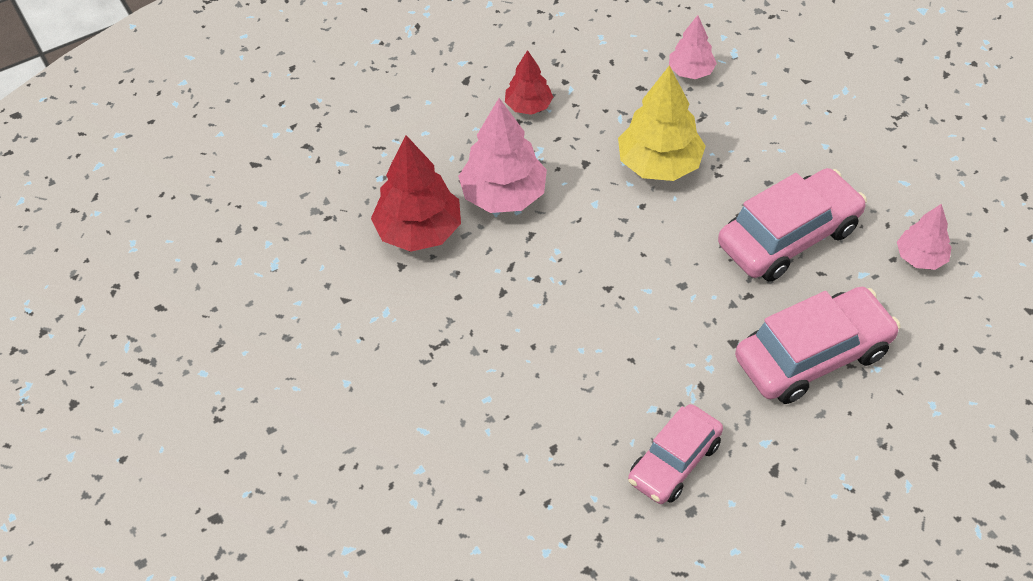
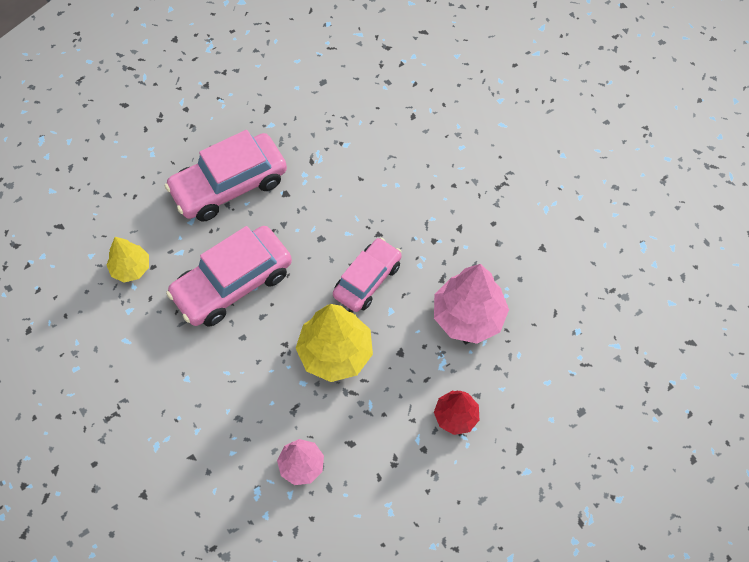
camera: 175 degrees right, 10 degrees up
red tree [371,135,461,252] -> none
pink car [628,404,723,504] -> pink car moved to [333,238,402,312]
pink tree [897,204,952,270] -> yellow tree [106,237,149,283]

